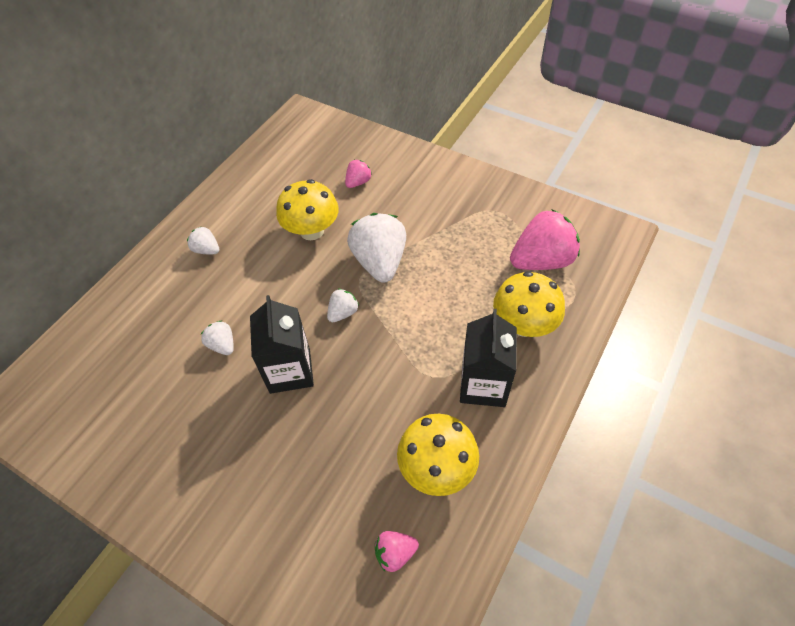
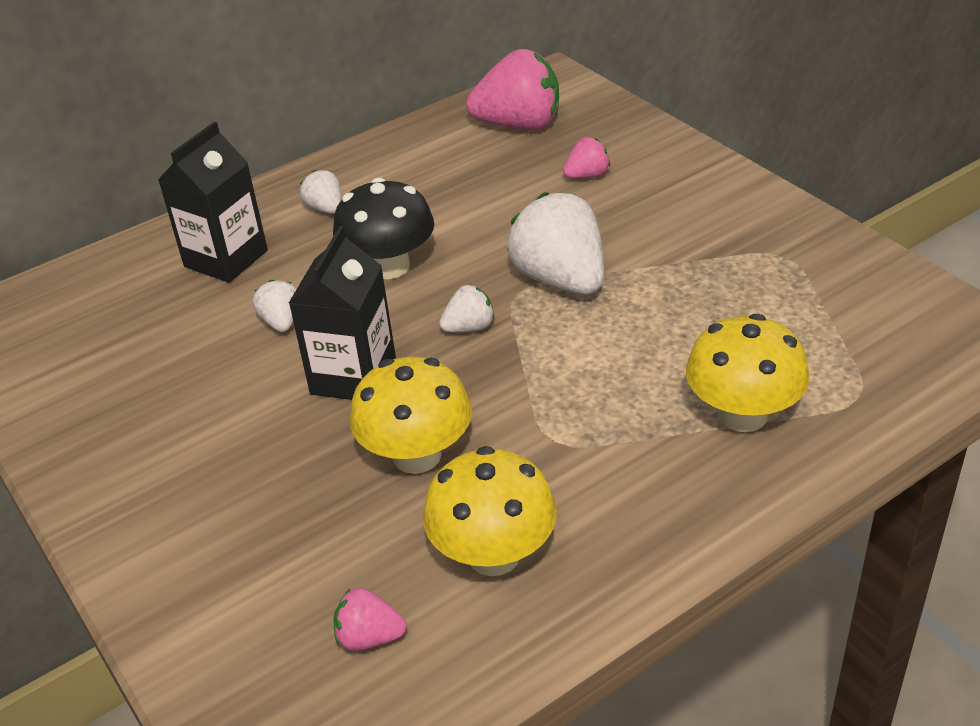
camera: 25 degrees right, 15 degrees down
yellow mushroom [276,179,339,240] -> yellow mushroom moved to [350,357,472,474]
white strawberry [347,213,406,282] -> white strawberry turned 45 degrees counterclockwise [507,192,604,295]
black carton [460,309,517,407] -> black carton moved to [158,122,268,283]
pink strawberry [510,209,580,270] -> pink strawberry moved to [466,49,559,130]
none -> black mushroom [333,178,434,279]

